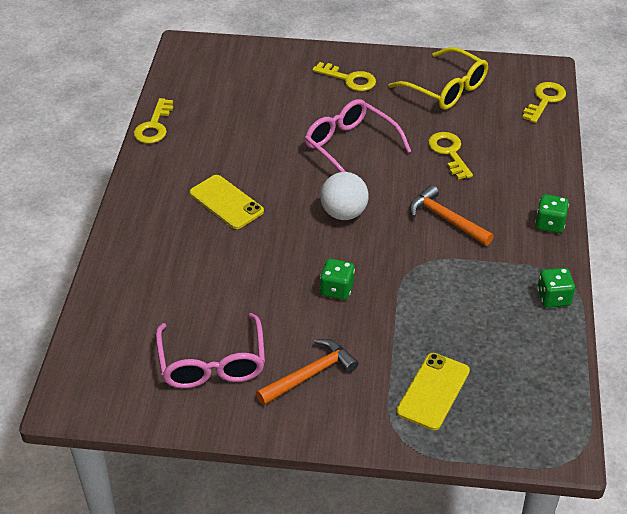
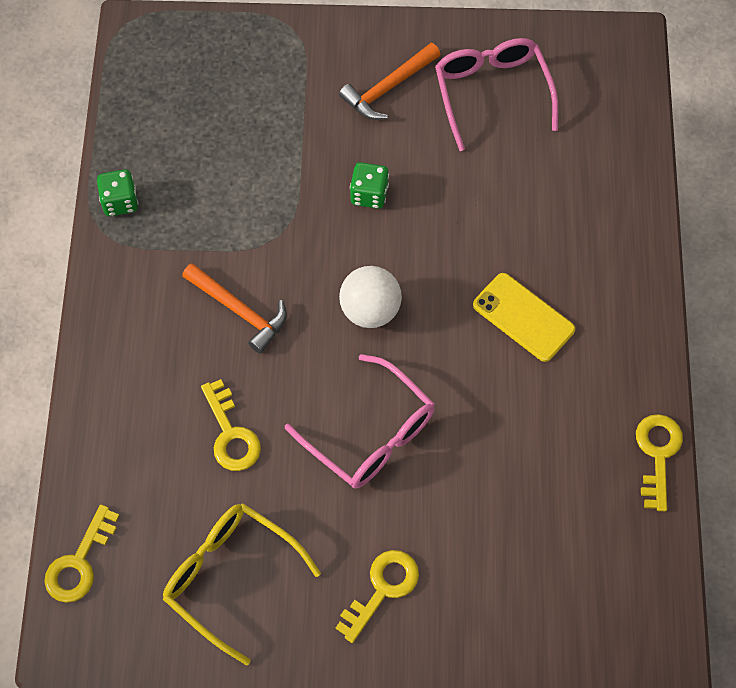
camera: 175 degrees right, 20 degrees up
yellow key [312,62,376,91] -> yellow key turned 105 degrees clockwise [335,550,419,643]
yellow phone [396,353,470,430] -> none
green dice [535,194,569,233] -> none

